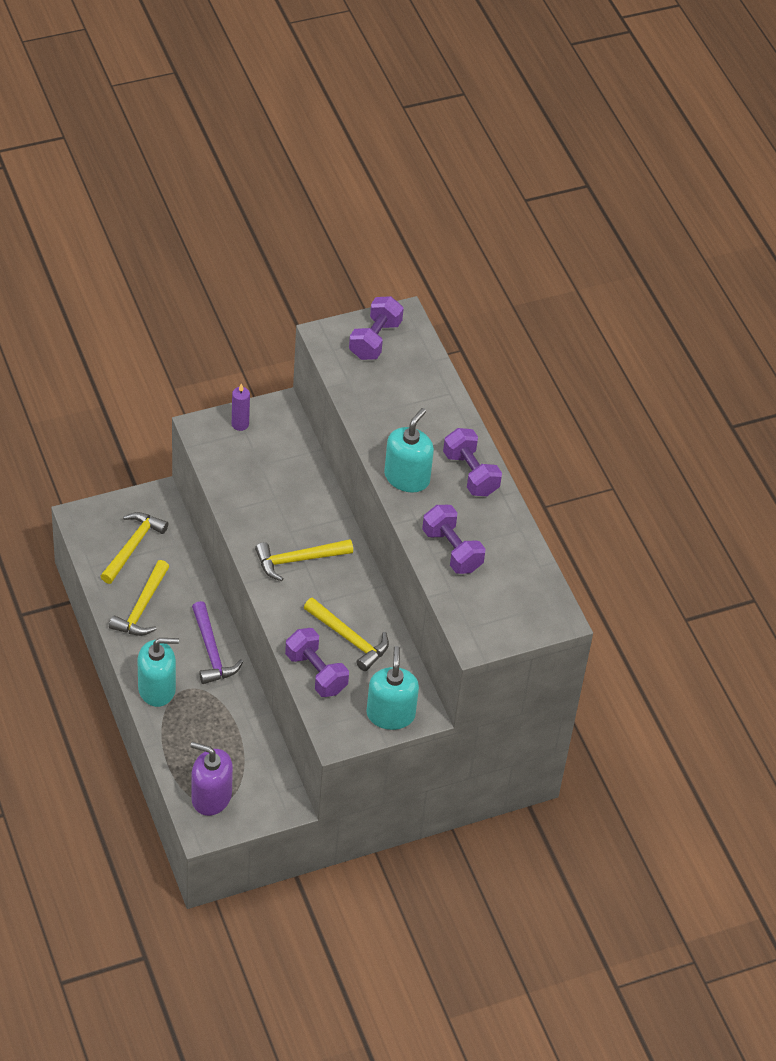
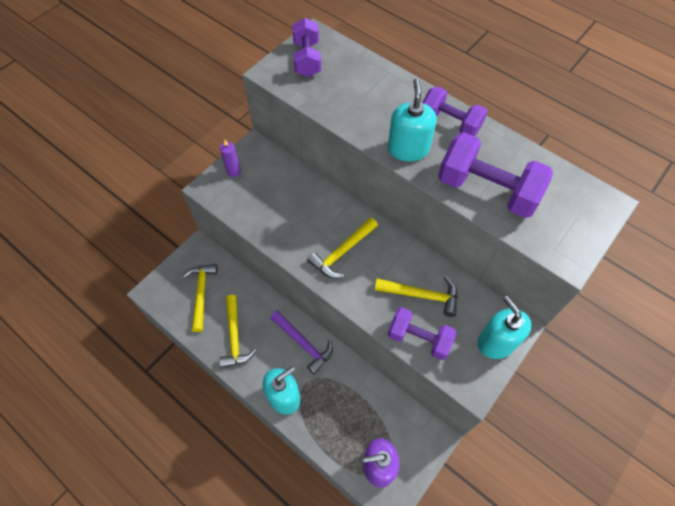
camera: 25 degrees left, 10 degrees up
purple dumbbell [422,505,486,574] -> purple dumbbell [438,132,553,218], size x1.53

